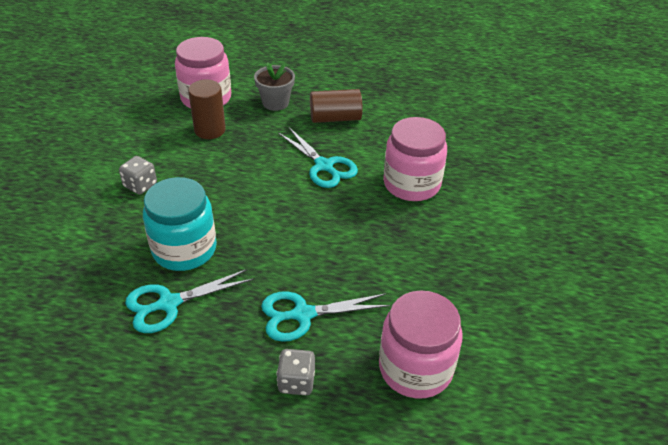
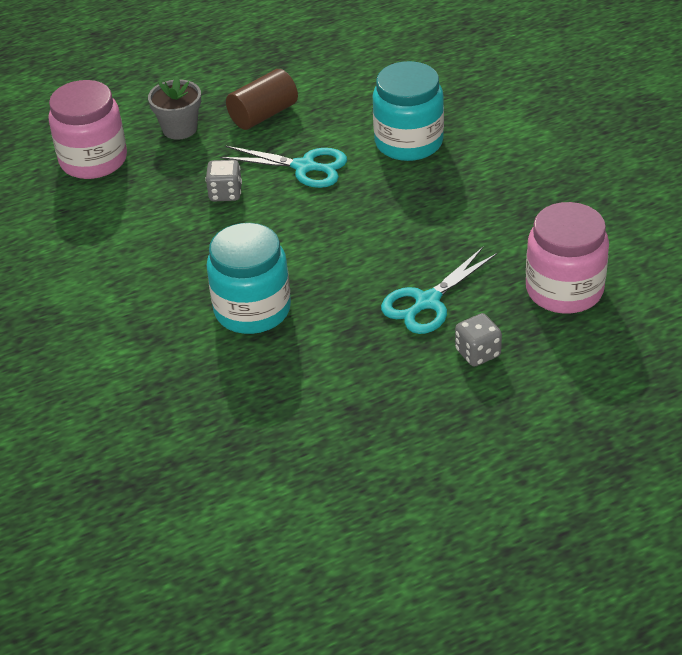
camera: 30 degrees left, 0 degrees up
grey dice [119,156,157,194] -> grey dice moved to [205,160,242,201]
turquoise scissors [125,269,253,333] -> none
brown cylinder [188,79,226,139] -> none
pink jar [383,117,447,201] -> turquoise jar [373,61,444,161]

